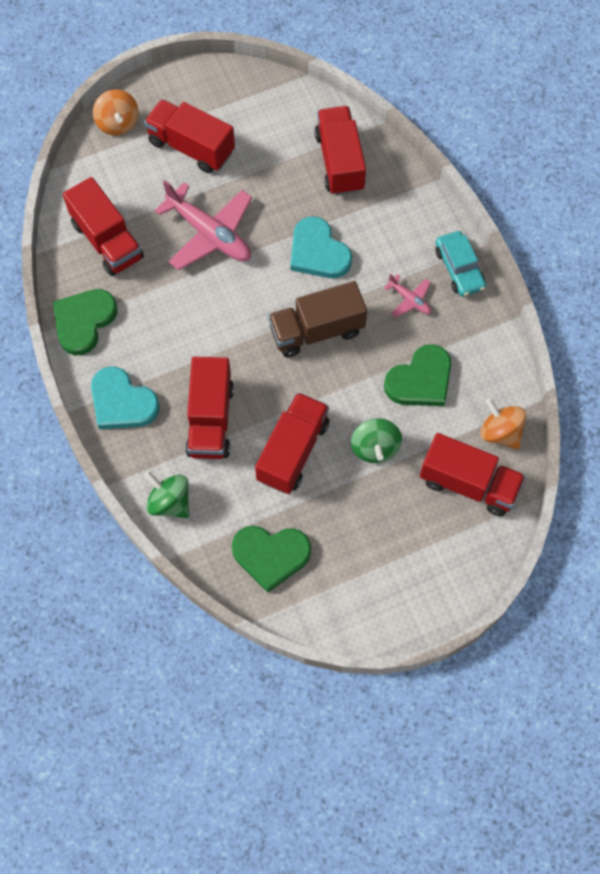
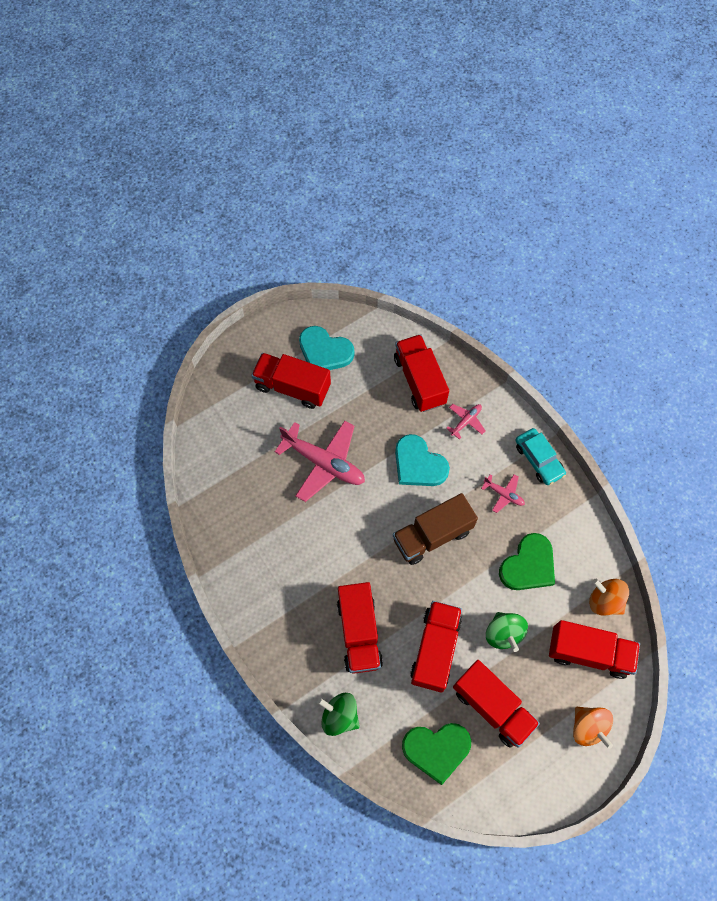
camera: 10 degrees left, 0 degrees up
green heart [53,289,117,355] -> none
red truck [63,177,144,276] -> red truck moved to [453,660,540,748]
turquoise heart [91,366,160,429] -> turquoise heart moved to [299,326,354,370]
orange spinning top [93,89,139,135] -> orange spinning top moved to [573,707,613,749]
none -> pink plane [446,404,486,440]

